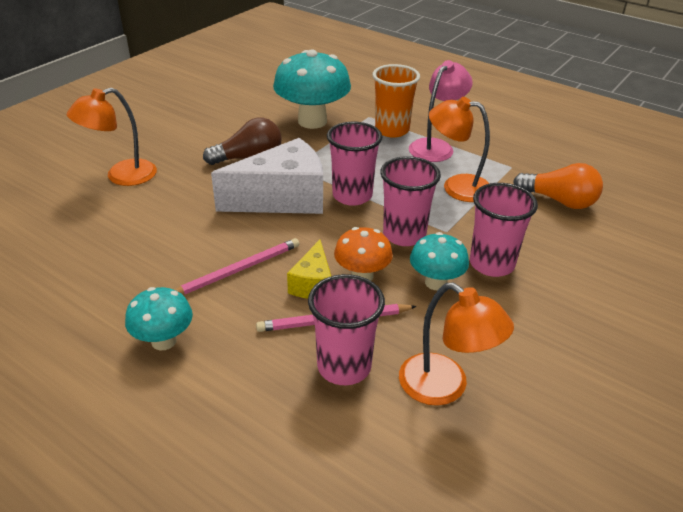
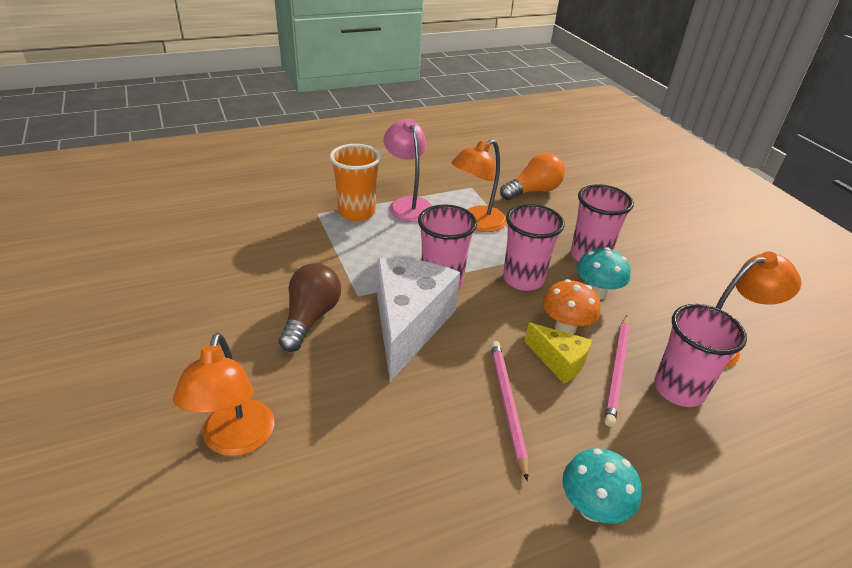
camera: 60 degrees left, 0 degrees up
turquoise mushroom [273,49,351,129] -> none

